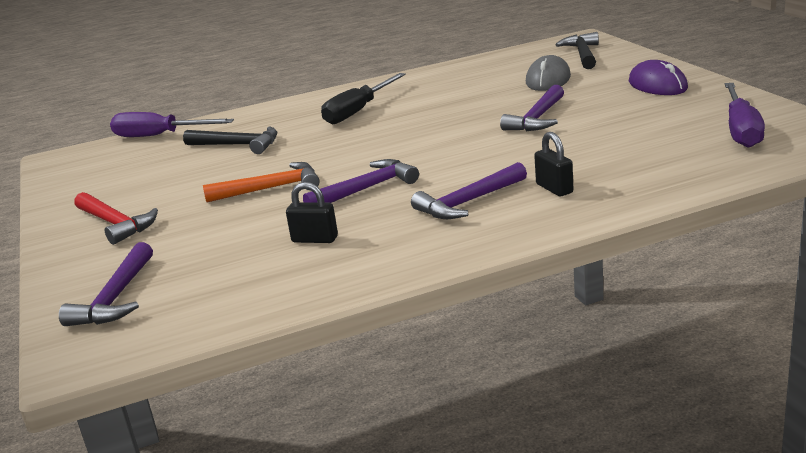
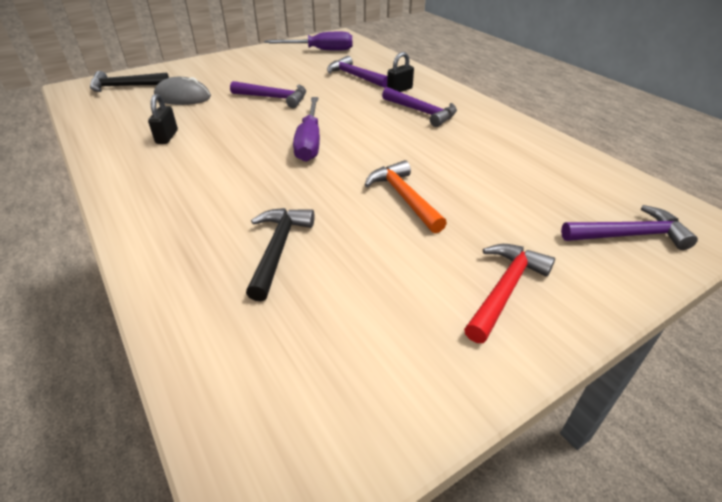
camera: 105 degrees left, 15 degrees up
purple screwdriver [110,112,234,137] -> purple screwdriver moved to [293,97,320,162]
black padlock [286,182,338,243] -> black padlock moved to [148,94,178,144]
purple hammer [303,159,419,203] -> purple hammer moved to [327,56,387,88]
black screwdriver [321,73,406,124] -> none
purple mouse [629,60,688,95] -> none

